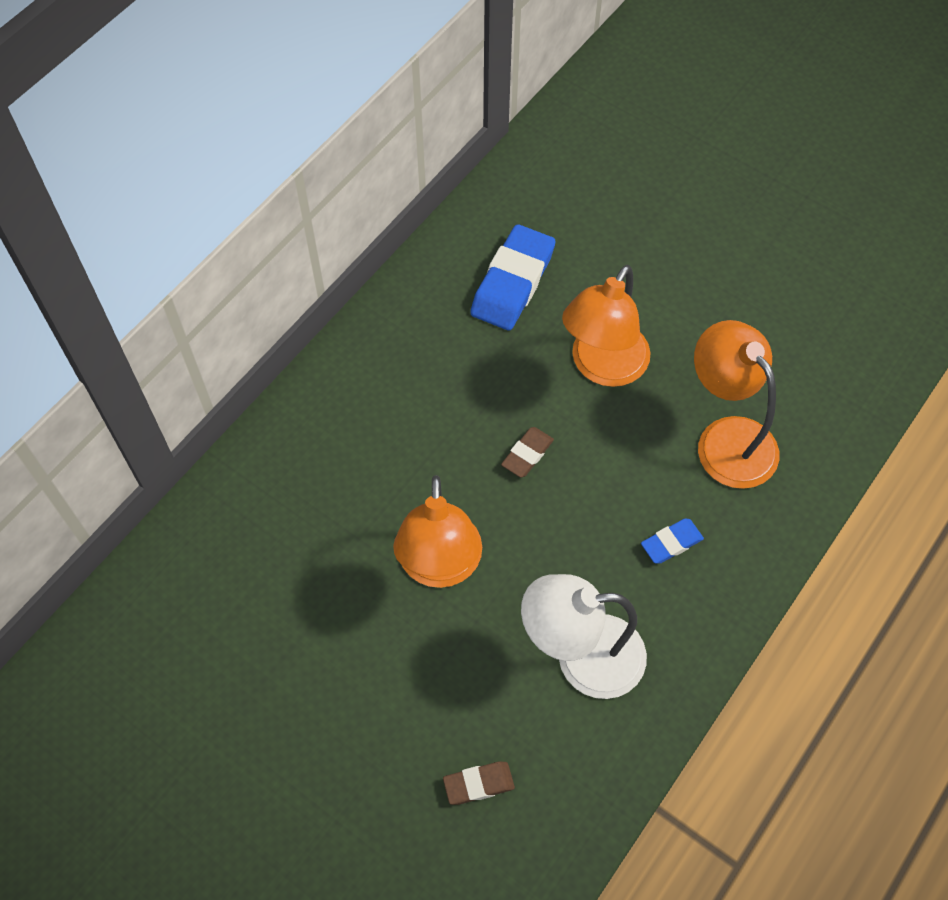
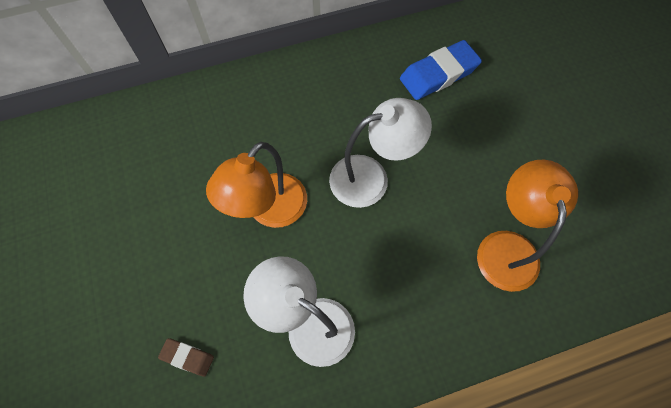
camera: 35 degrees right, 5 degrees up
brown eraser [501,427,554,478] -> white lamp [329,98,432,208]
orange lamp [562,265,650,387] -> none
blue eraser [641,518,704,564] -> none

